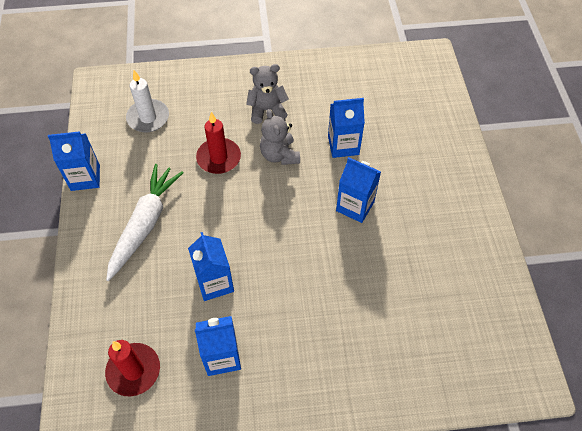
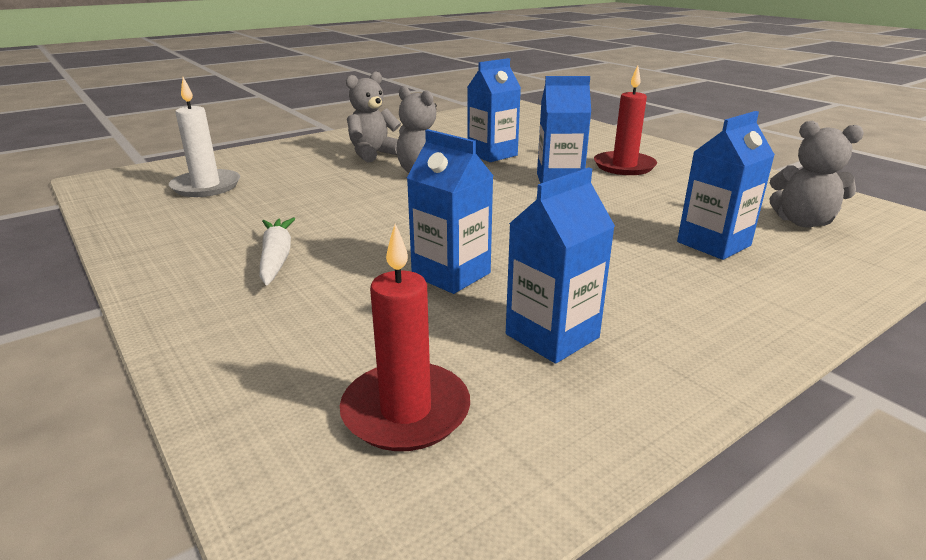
camera: 30 degrees left, 30 degrees down
blue carton [48,131,100,191] -> blue carton moved to [677,111,775,260]
white carrot [106,164,183,281] -> white carrot [260,217,295,285], size x0.59
red candle [196,112,241,174] -> red candle moved to [594,65,657,175]
none -> grey teddy bear [769,121,864,228]

